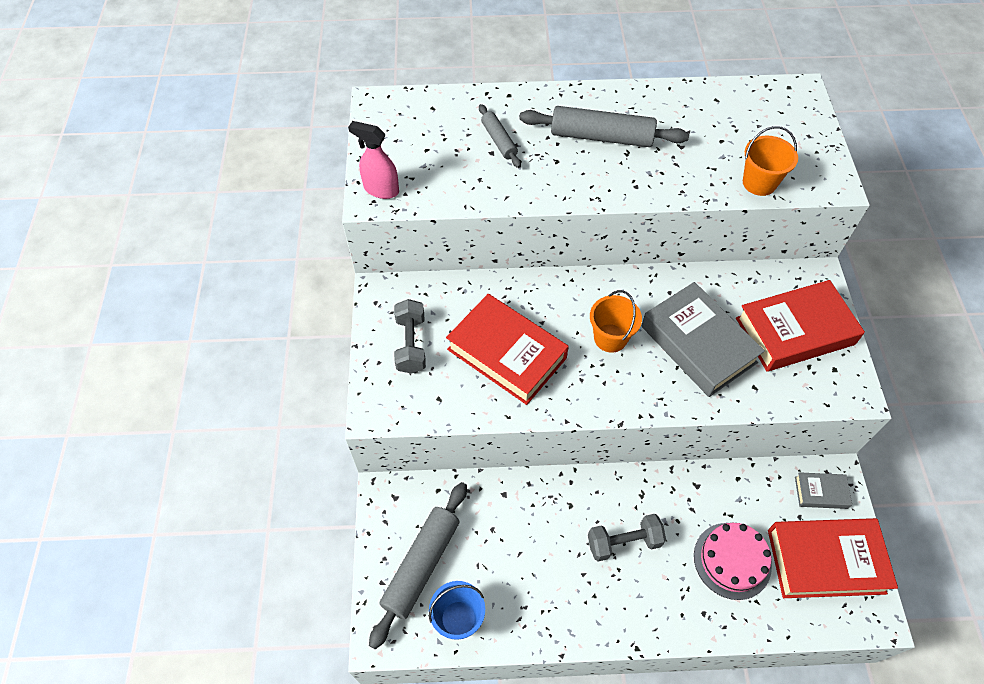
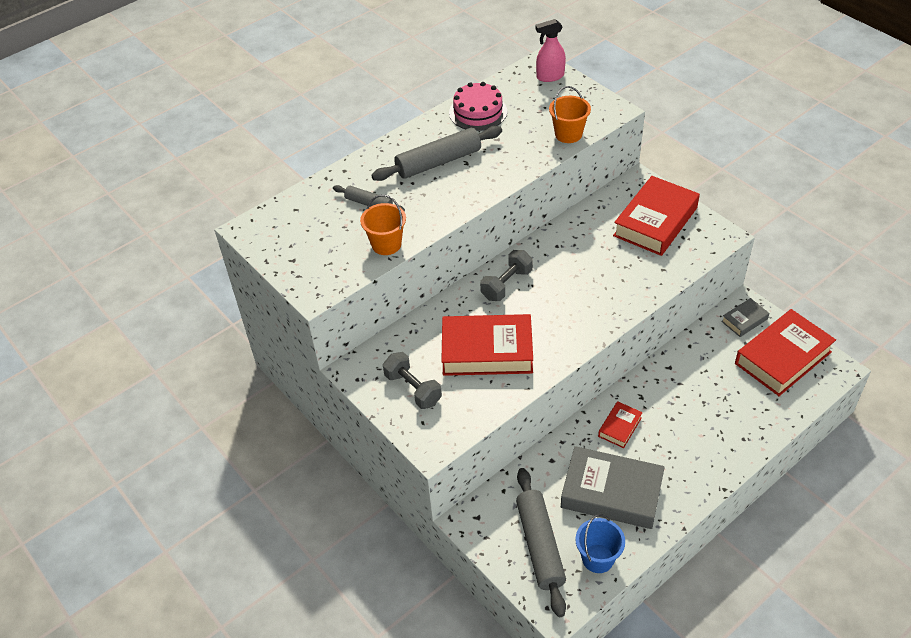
camera: 35 degrees left, 10 degrees down
pink spray bottle [348,121,399,199] -> pink spray bottle moved to [535,19,566,82]
grey dumbbell [588,514,666,562] -> grey dumbbell moved to [480,250,533,301]
orange bucket [590,290,642,353] -> orange bucket moved to [360,195,406,255]
grey book [641,282,765,397] -> grey book moved to [561,446,665,529]
pink cake [694,523,772,600] -> pink cake moved to [449,82,507,131]
none -> red book [598,401,643,448]

